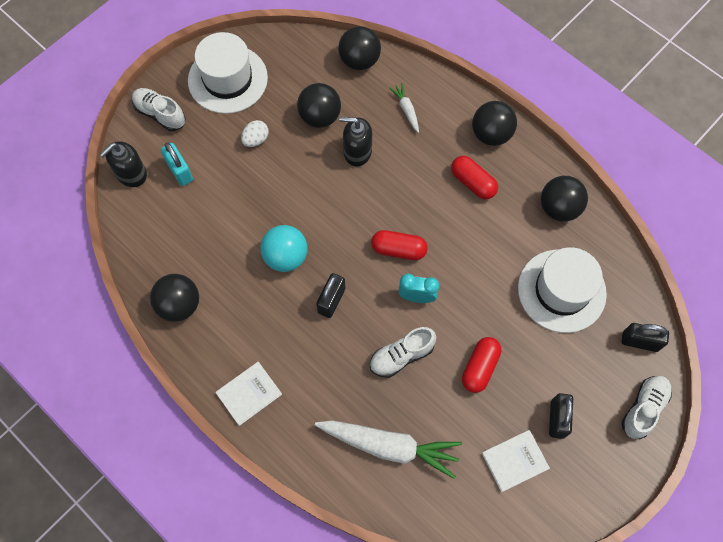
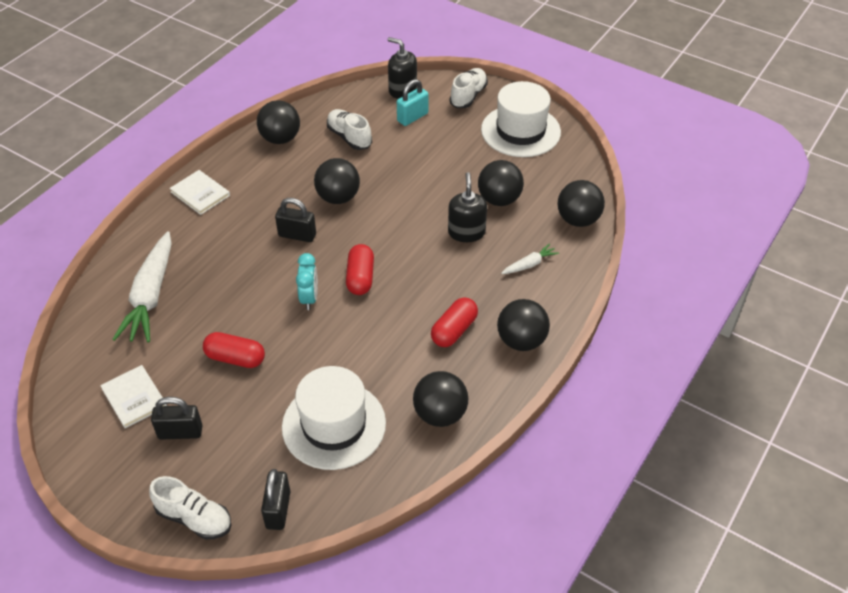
camera: 80 degrees right, 20 degrees down
white egg [241,120,269,147] -> none
turquoise ball [260,225,308,272] -> black ball [314,158,360,204]
white shoe [370,327,436,378] -> white shoe moved to [327,109,372,150]

